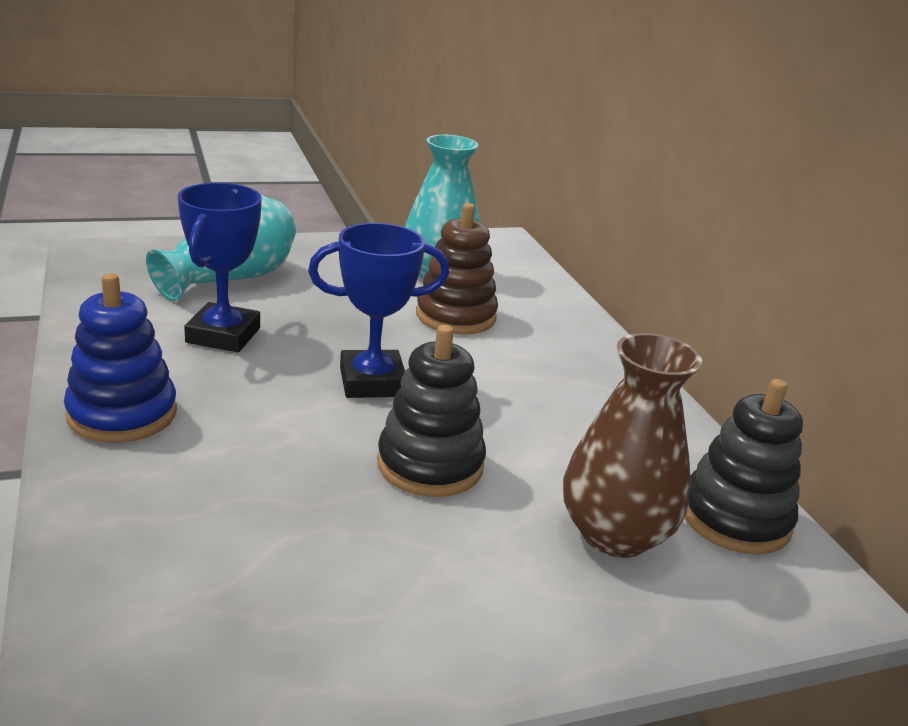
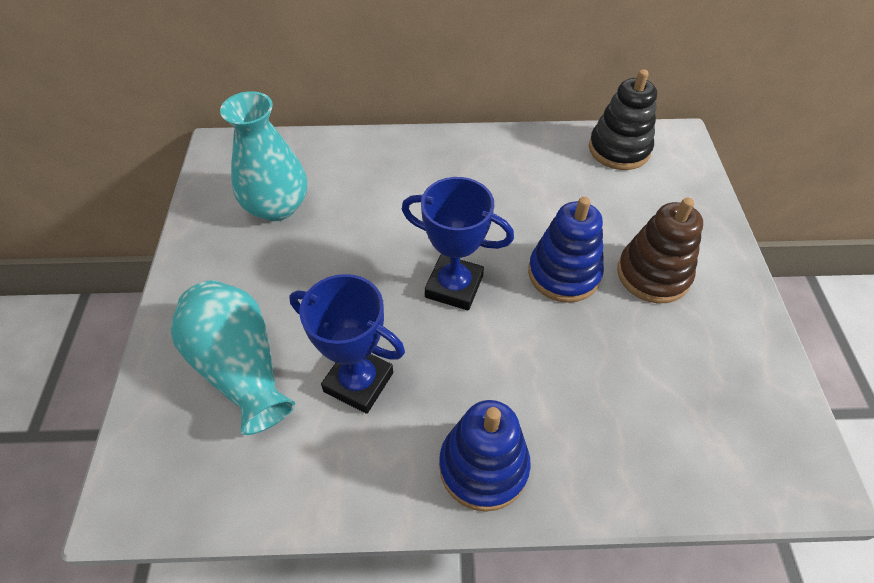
camera: 70 degrees left, 25 degrees up
blue trophy [308,223,449,398] -> blue trophy turned 75 degrees counterclockwise [402,177,514,310]
black stacking toy [377,325,486,497] -> blue stacking toy [528,197,604,303]
brown stacking toy [416,203,498,335] -> brown stacking toy moved to [617,198,703,303]
brown vase [563,333,702,558] -> none

